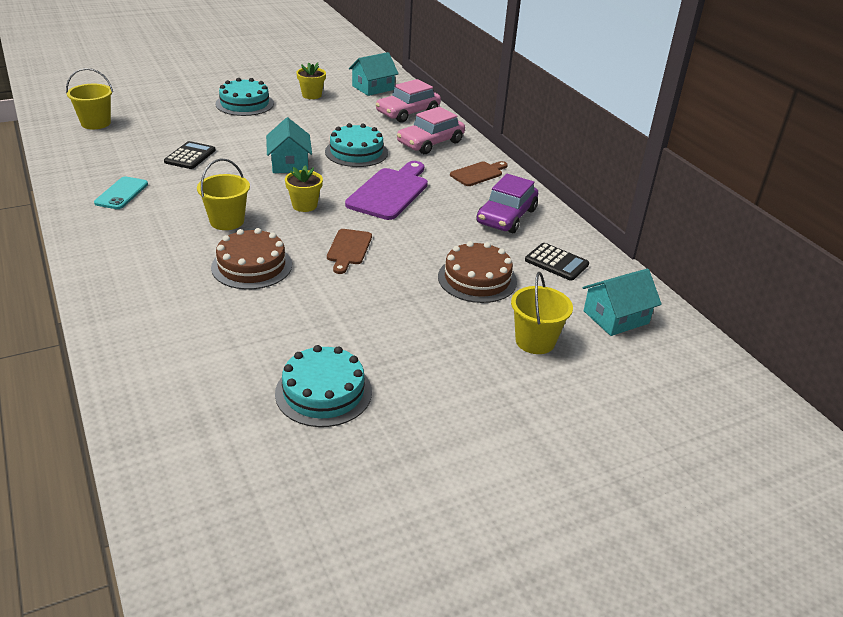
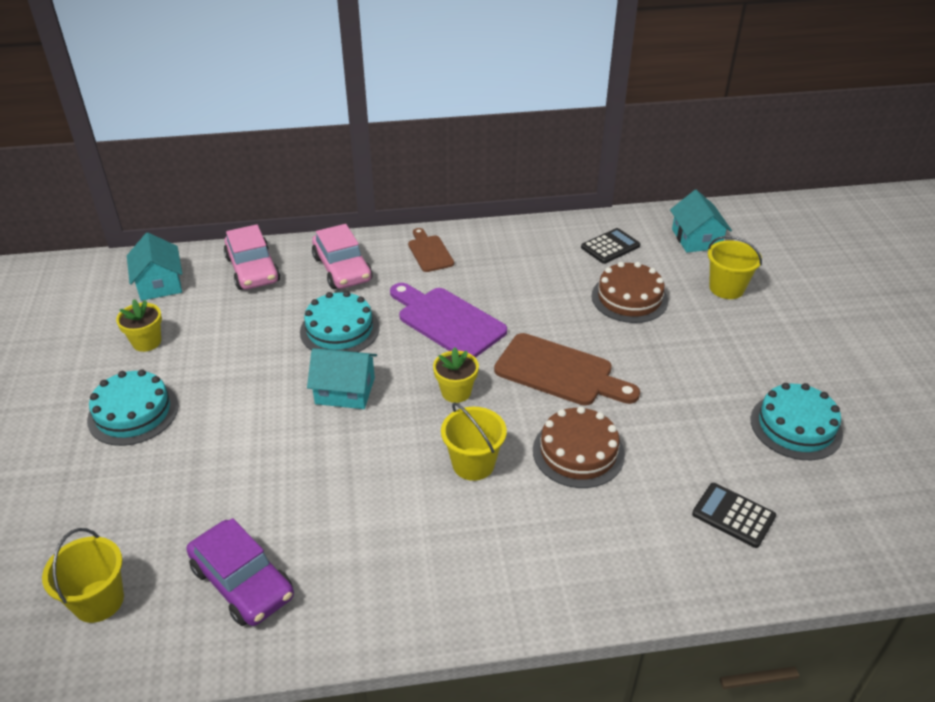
camera: 70 degrees left, 5 degrees up
turquoise phone [94,177,148,209] -> none
black calculator [164,141,216,169] -> black calculator moved to [692,483,776,548]
brown cutting board [327,229,372,274] -> brown cutting board [494,333,640,406], size x1.71
purple car [476,174,538,233] -> purple car moved to [186,518,294,626]

